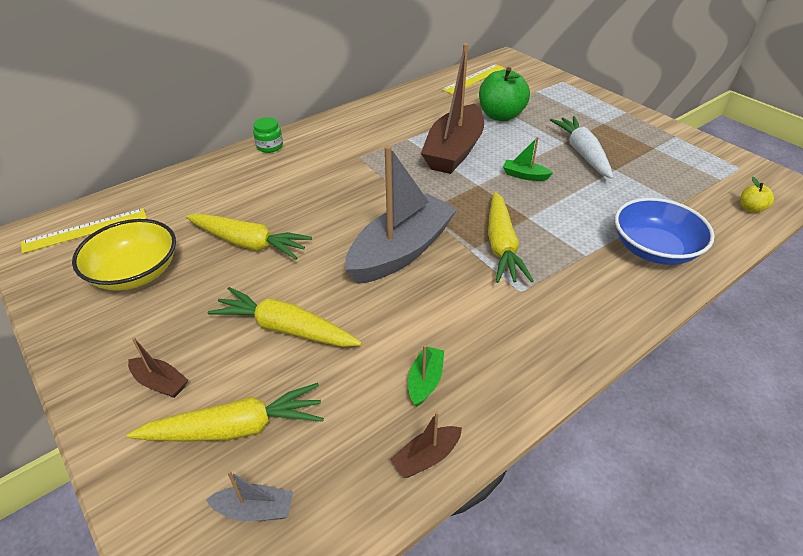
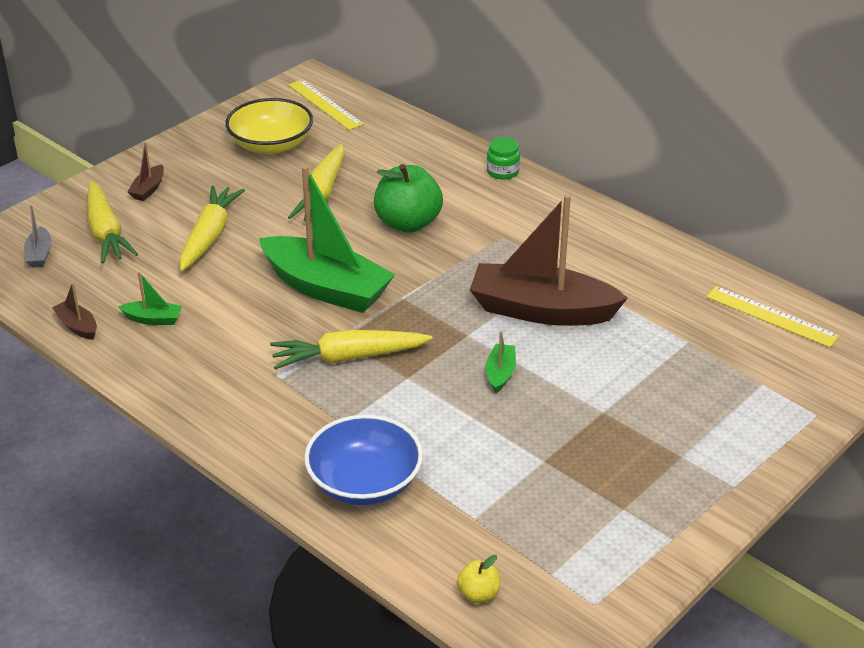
camera: 80 degrees right, 5 degrees down
grey boat [345,145,457,284] -> green boat [259,166,395,313]
green apple [479,67,530,121] -> green apple moved to [374,164,443,233]
white carrot [550,116,613,179] -> none

